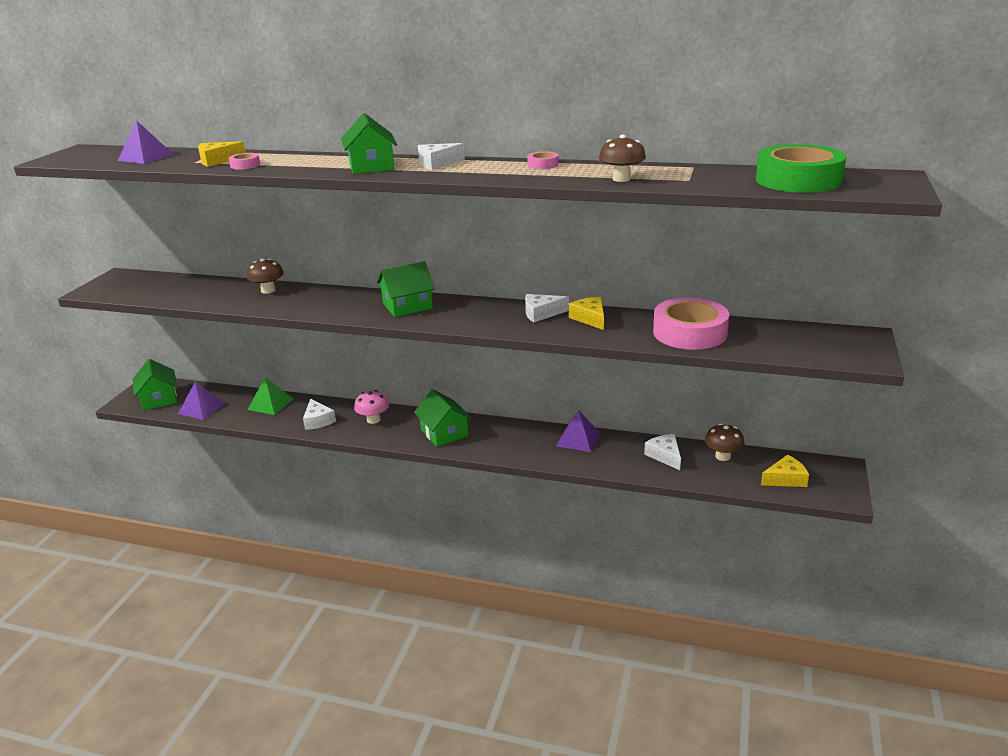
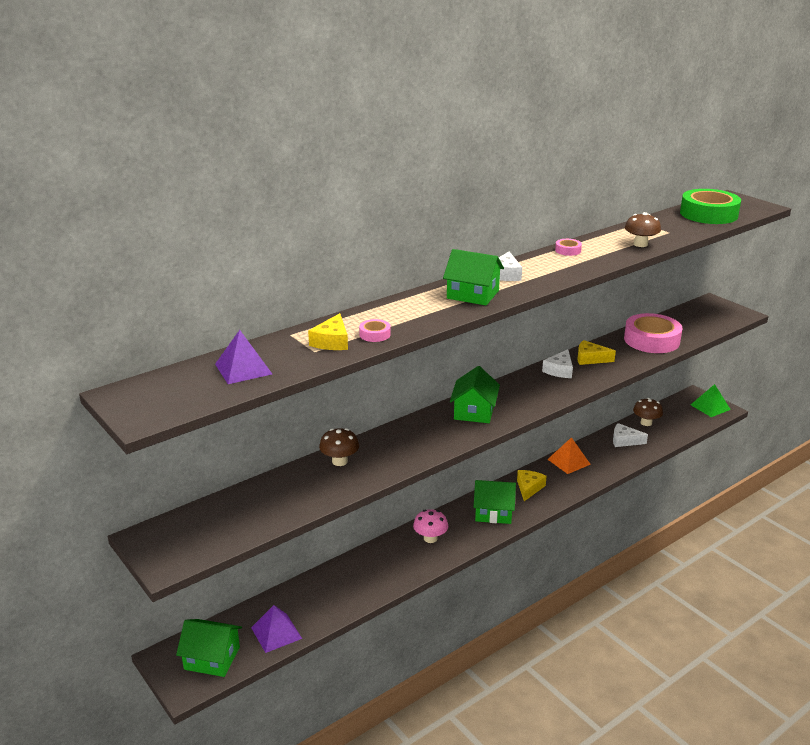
camera: 55 degrees left, 0 degrees up
green pyramid [248,377,293,415] -> green pyramid moved to [691,384,731,417]
white cheese [303,399,336,430] -> none
purple pyramid [556,410,600,452] -> orange pyramid [547,437,591,474]
yellow cheese [761,455,809,487] -> yellow cheese moved to [517,470,547,501]

